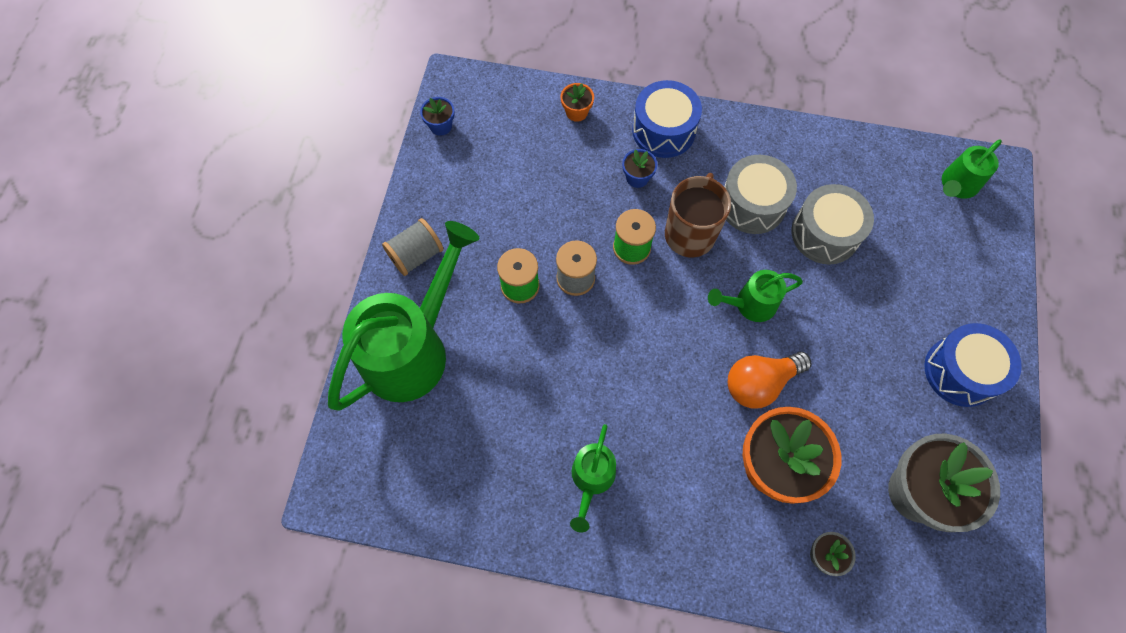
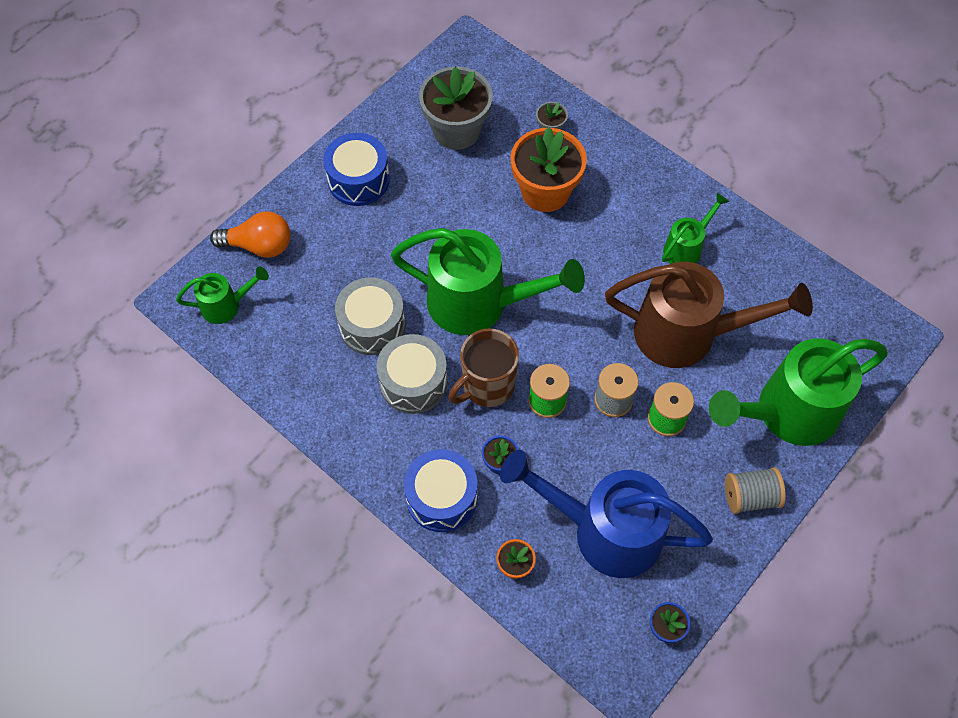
camera: 150 degrees left, 5 degrees down
green watering can [708,270,803,322] -> green watering can [391,228,585,335], size x2.03
orange light bulb [728,352,812,409] -> orange light bulb moved to [210,212,290,258]
none -> blue watering can [500,450,713,578]
none -> brown watering can [605,262,813,368]

